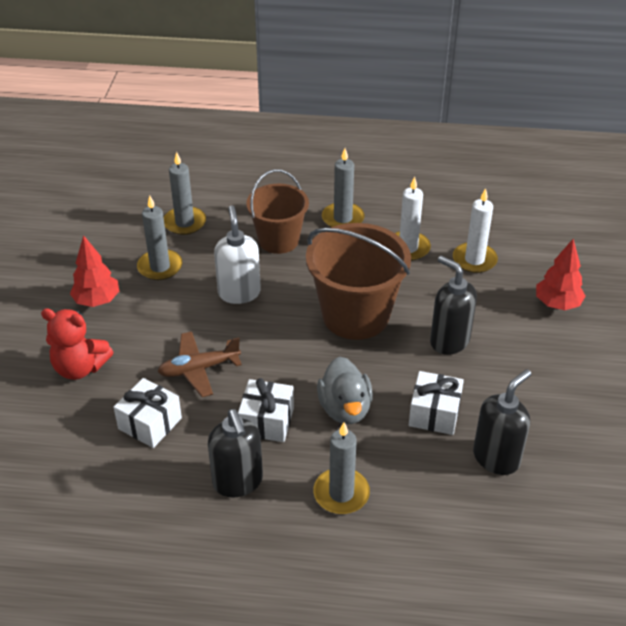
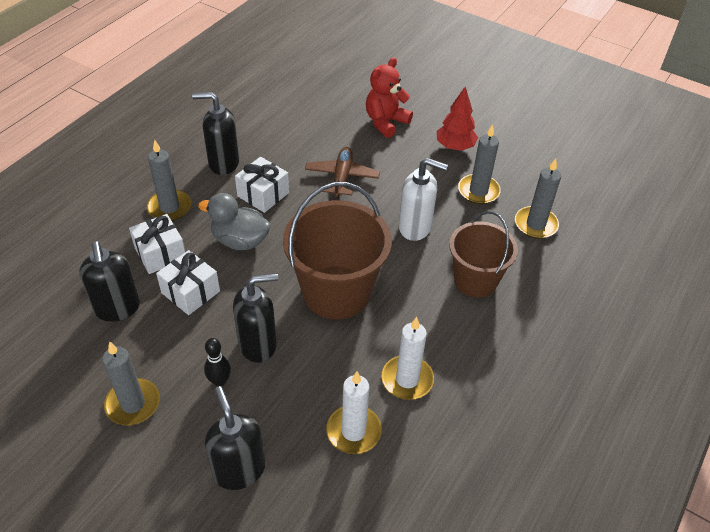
camera: 115 degrees right, 5 degrees up
white gift [113,378,182,448] -> white gift moved to [129,214,185,274]
grey candle [322,148,365,227] -> grey candle moved to [102,341,160,425]
red tree [536,239,585,310] -> black soap dispenser [205,386,265,490]
none -> black bowling pin [204,338,231,387]

